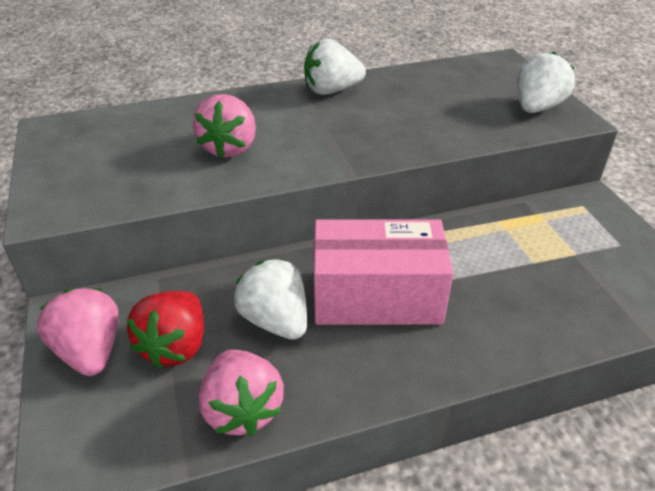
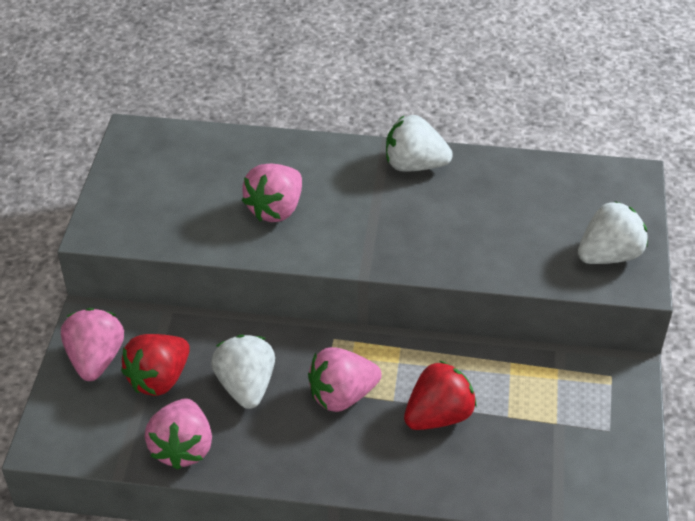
camera: 25 degrees right, 5 degrees up
pink box [314,219,454,325] -> pink strawberry [308,347,382,412]
none -> red strawberry [404,361,476,430]

